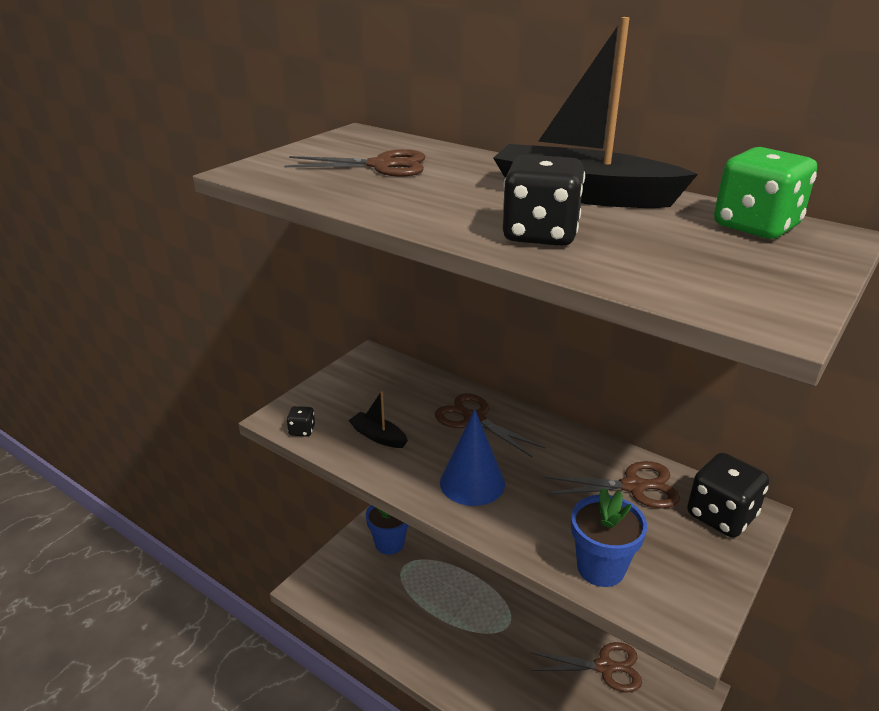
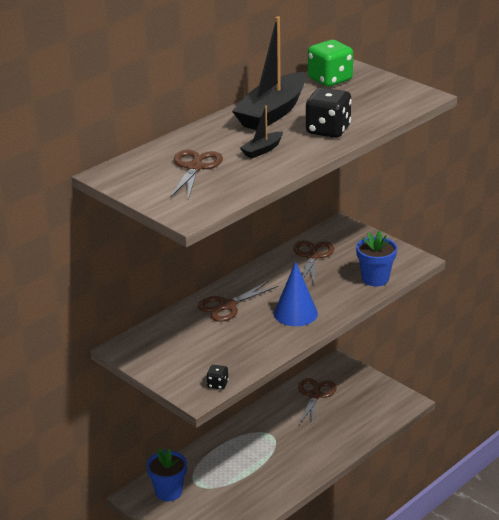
camera: 80 degrees left, 0 degrees up
black boat [348,391,408,448] -> black boat moved to [240,106,283,158]
black dice [687,453,769,538] -> none

